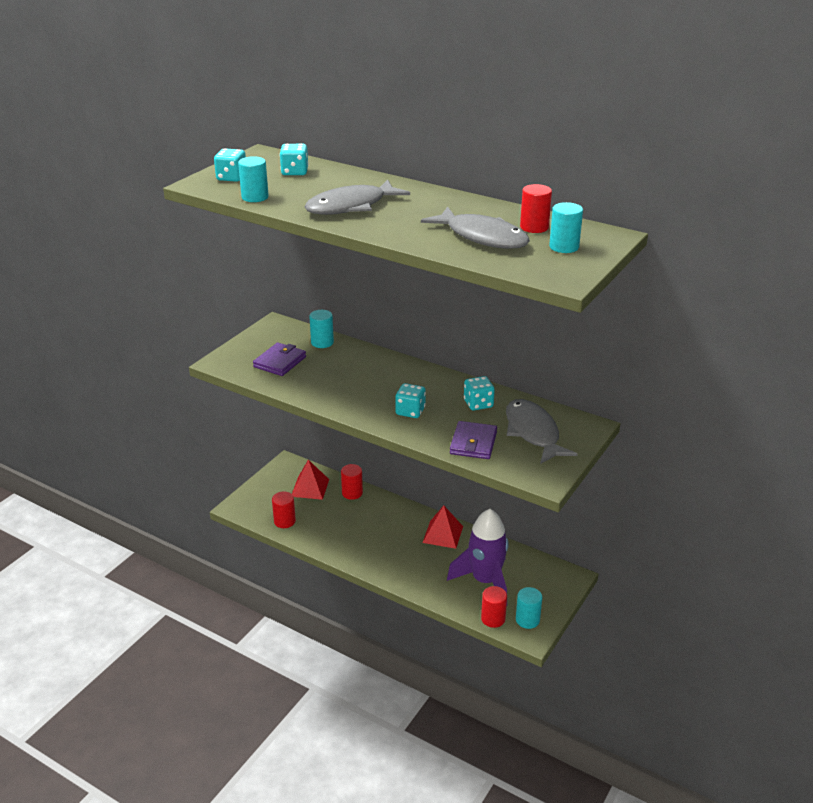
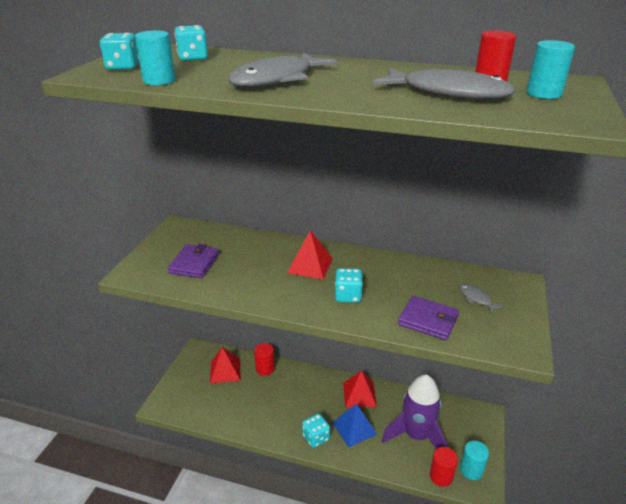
camera: 15 degrees left, 0 degrees up
red cylinder [272,492,296,528] -> none
turquoise cylinder [309,310,334,348] -> none
purple wallet [450,421,497,459] -> purple wallet turned 60 degrees counterclockwise [398,296,459,340]
turquoise dice [464,376,495,410] -> turquoise dice moved to [302,413,330,448]
grey fish [506,399,578,464] -> grey fish [459,283,504,313], size x0.46
none -> red pyramid [287,231,333,279]
none -> blue pyramid [332,404,377,447]

